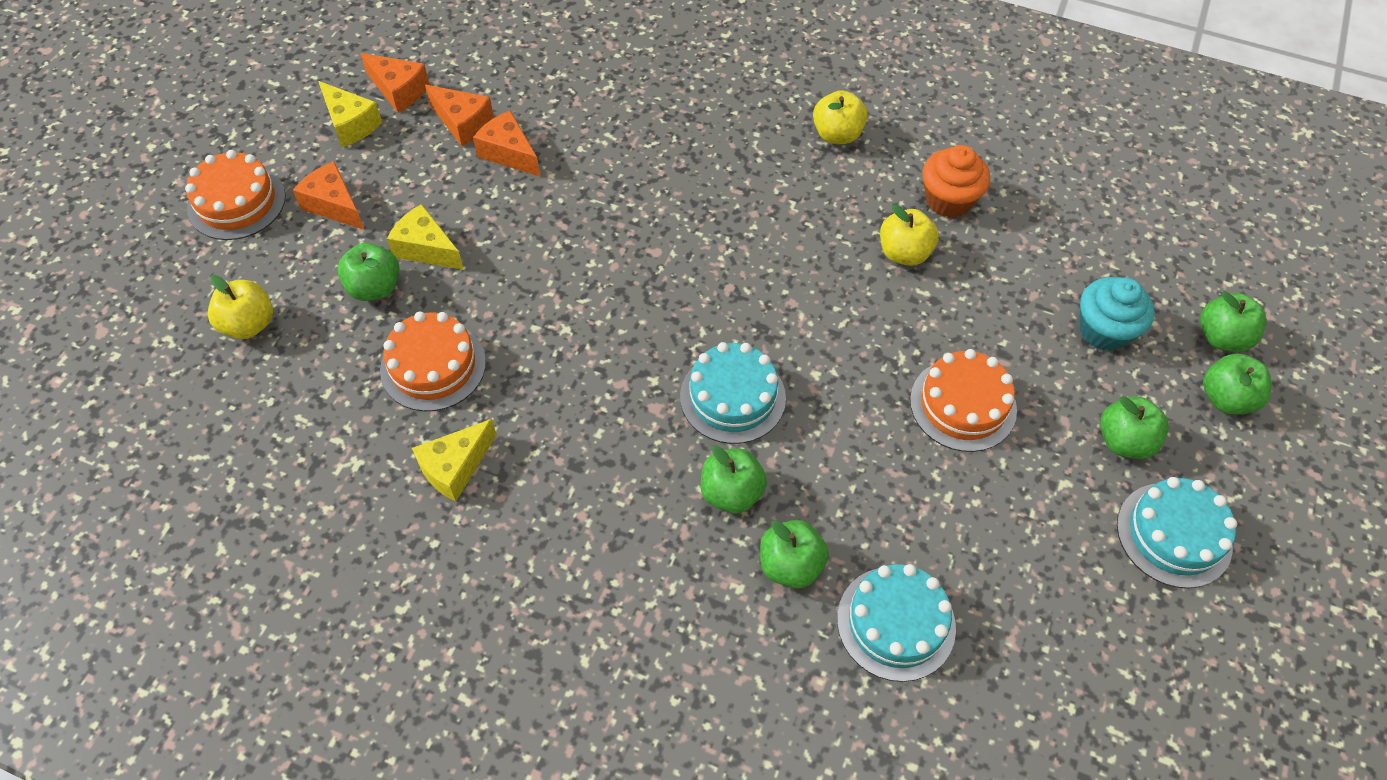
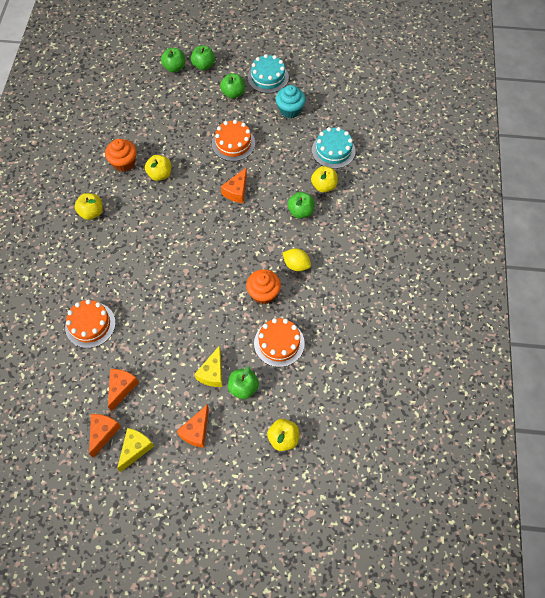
camera: 105 degrees left, 5 degrees up
orange cake [185,150,286,240] -> orange cake moved to [65,299,116,348]
yellow cheese [412,419,497,502] -> none
orange cheese [473,110,540,177] -> orange cheese moved to [221,168,247,203]
turquoise cake [680,342,786,444] -> none
green apple [760,520,829,589] -> yellow apple [311,166,338,192]
turquoise cupcake [1079,277,1155,351] -> turquoise cupcake moved to [276,85,306,118]
none -> orange cupcake [246,269,281,304]
none -> yellow lemon [283,248,311,271]

